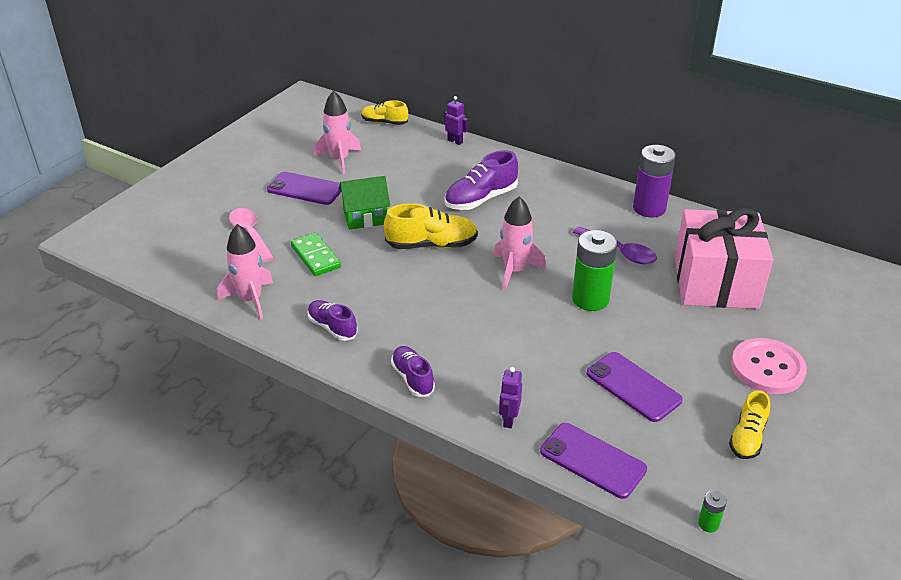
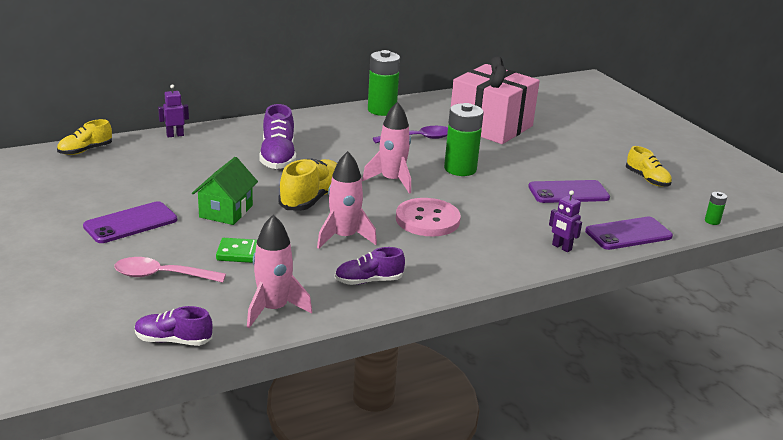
camera: 60 degrees left, 10 degrees down
pink rocket [314,90,361,174] -> pink rocket moved to [317,151,377,249]
purple shoe [391,346,435,397] -> purple shoe moved to [135,306,212,346]
purple battery [633,145,676,218] -> green battery [368,50,400,116]
pink button [731,338,807,394] -> pink button moved to [396,198,461,236]

